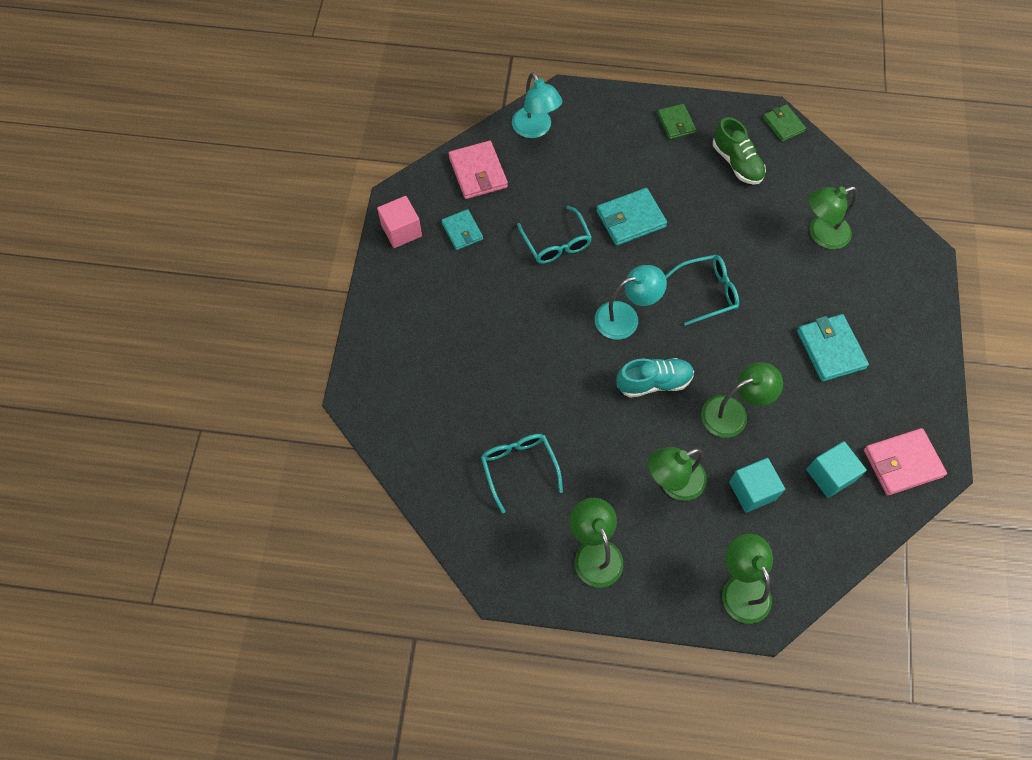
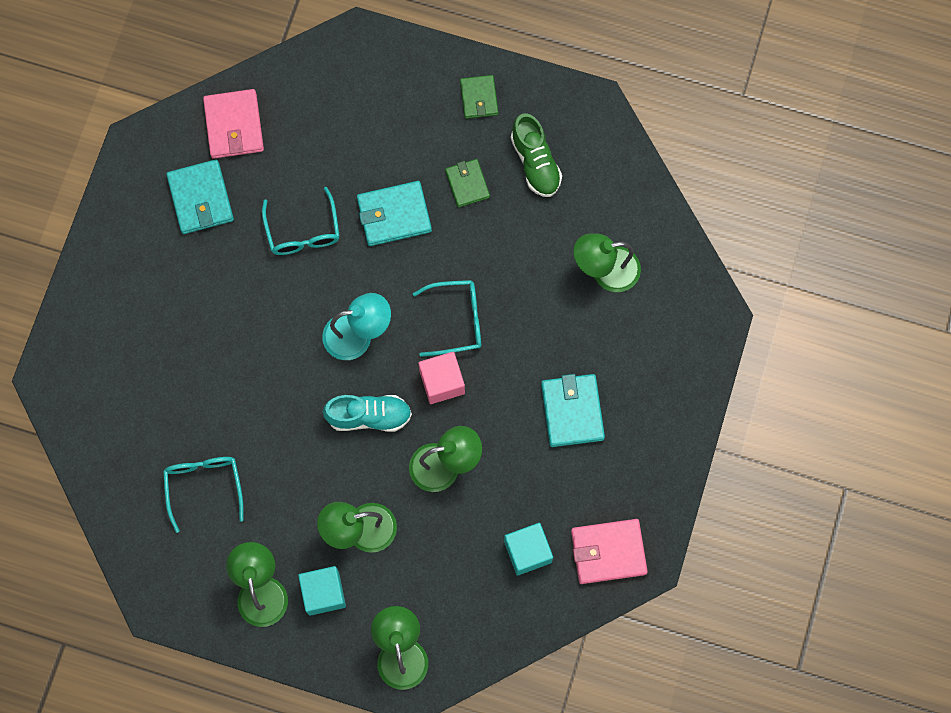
camera: 10 degrees right, 10 degrees up
pink cube [377,196,422,248] -> pink cube moved to [418,352,465,404]
turquoise wallet [441,209,483,250] -> turquoise wallet [166,159,234,234], size x1.55
turquoise lamp [512,73,562,138] -> none
turquoise cube [729,458,785,513] -> turquoise cube moved to [298,566,346,616]
green wallet [763,104,806,142] -> green wallet moved to [445,159,490,207]

